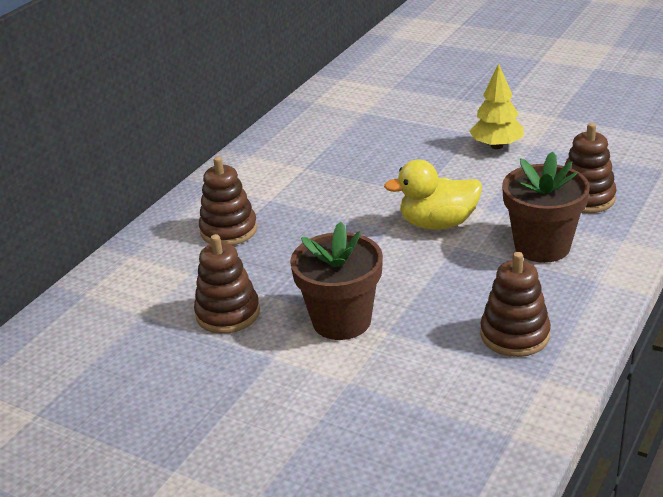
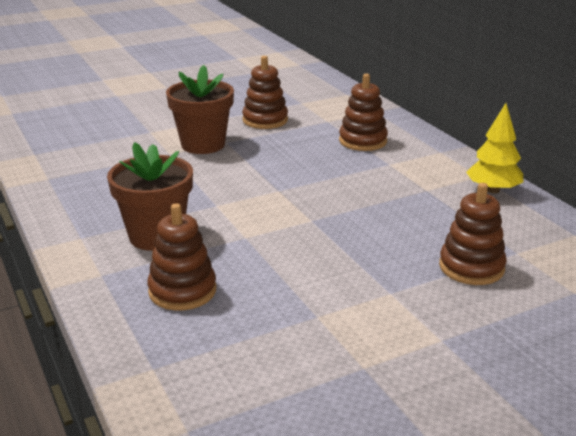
camera: 120 degrees right, 5 degrees down
yellow duck [384,160,482,230] -> none
yellow tree [469,63,524,149] -> yellow tree moved to [466,103,524,193]
brown stacking toy [480,252,551,357] -> brown stacking toy moved to [439,183,507,285]

